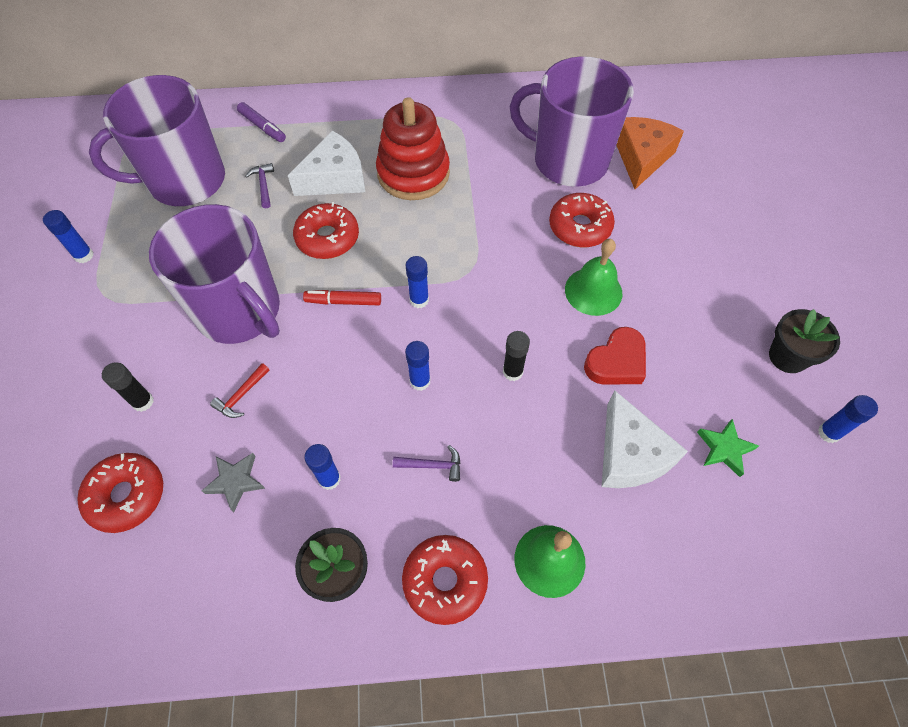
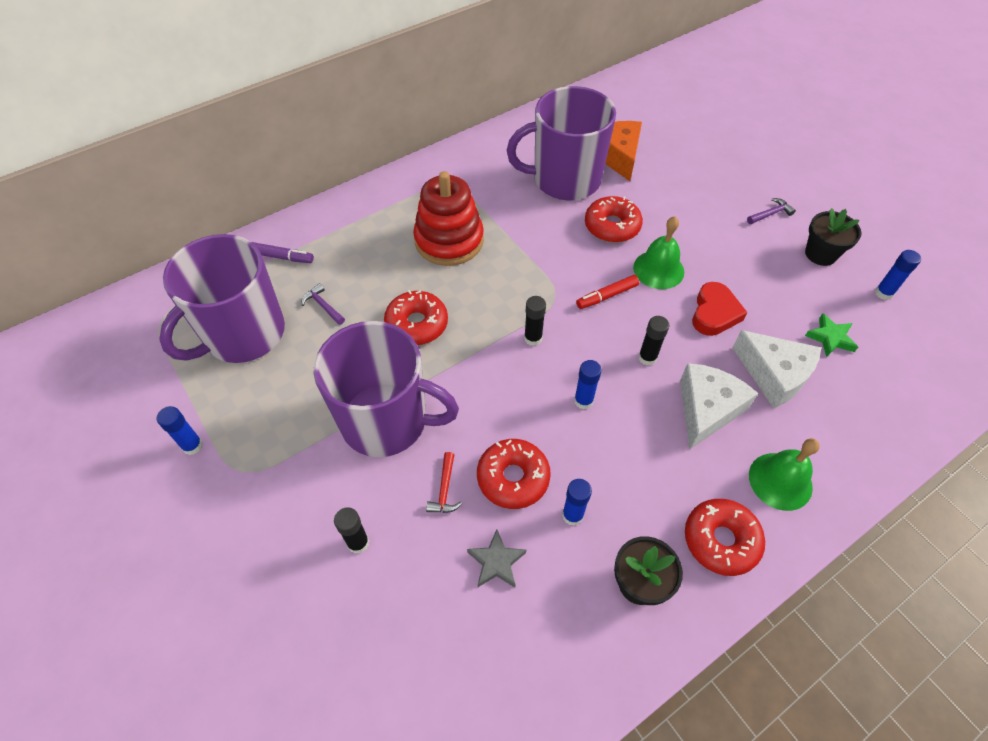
camera: 30 degrees left, 5 degrees down
red donut [77,453,163,533] -> red donut moved to [477,439,551,509]
white cheese [288,130,365,196] -> white cheese moved to [680,363,758,449]
red marker [303,290,381,305] -> red marker moved to [576,275,639,309]
purple hammer [393,445,461,482] -> purple hammer moved to [747,198,796,224]
blue glue stick [405,256,429,308] -> black glue stick [524,296,546,346]

